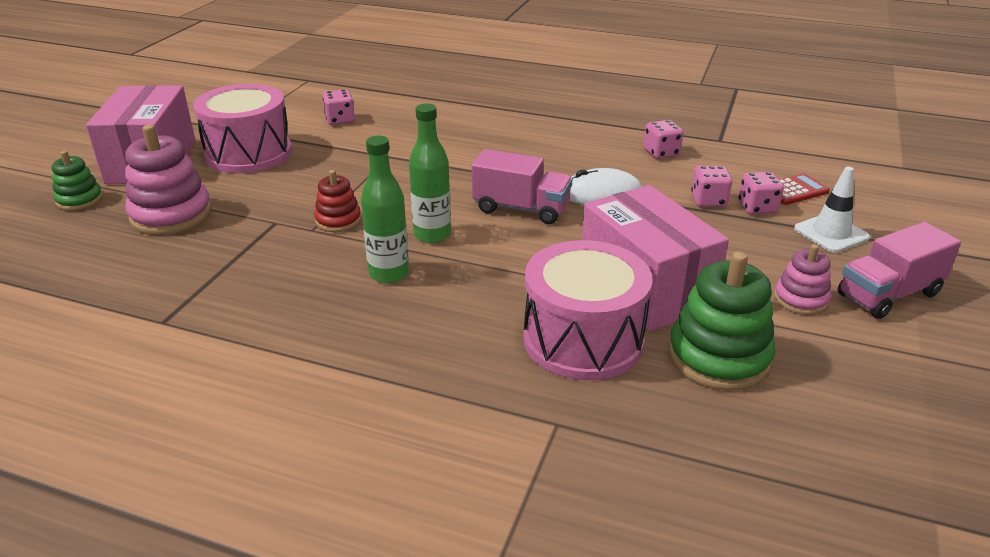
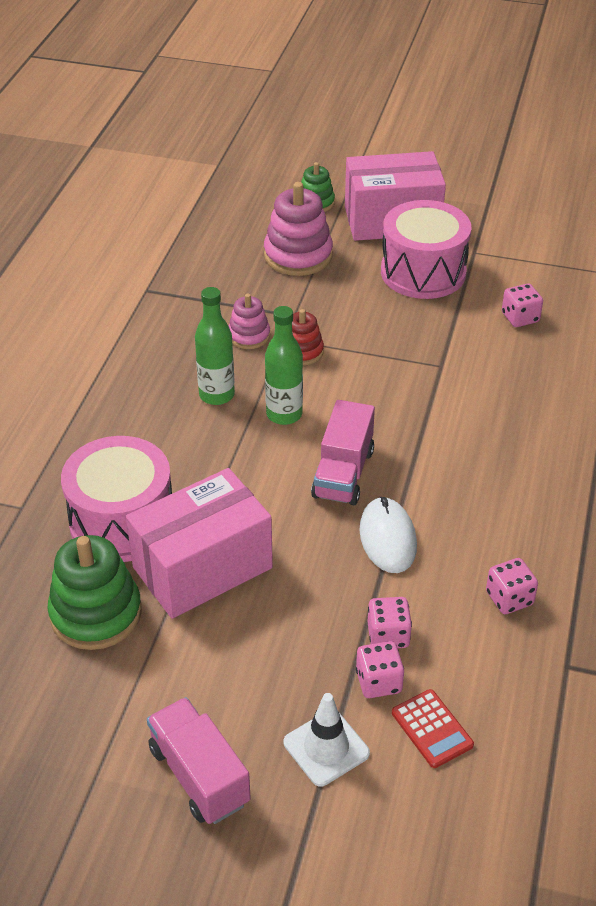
camera: 85 degrees right, 10 degrees up
pink stacking toy [774,244,831,315] -> pink stacking toy moved to [229,294,270,349]

